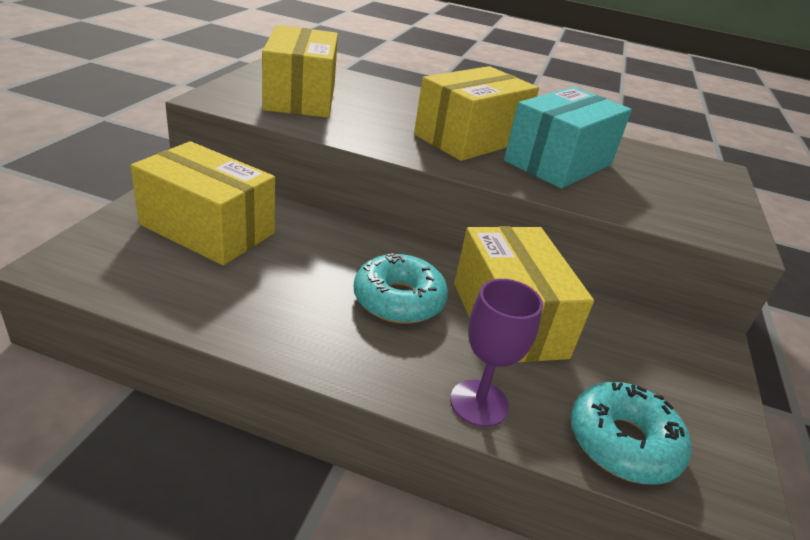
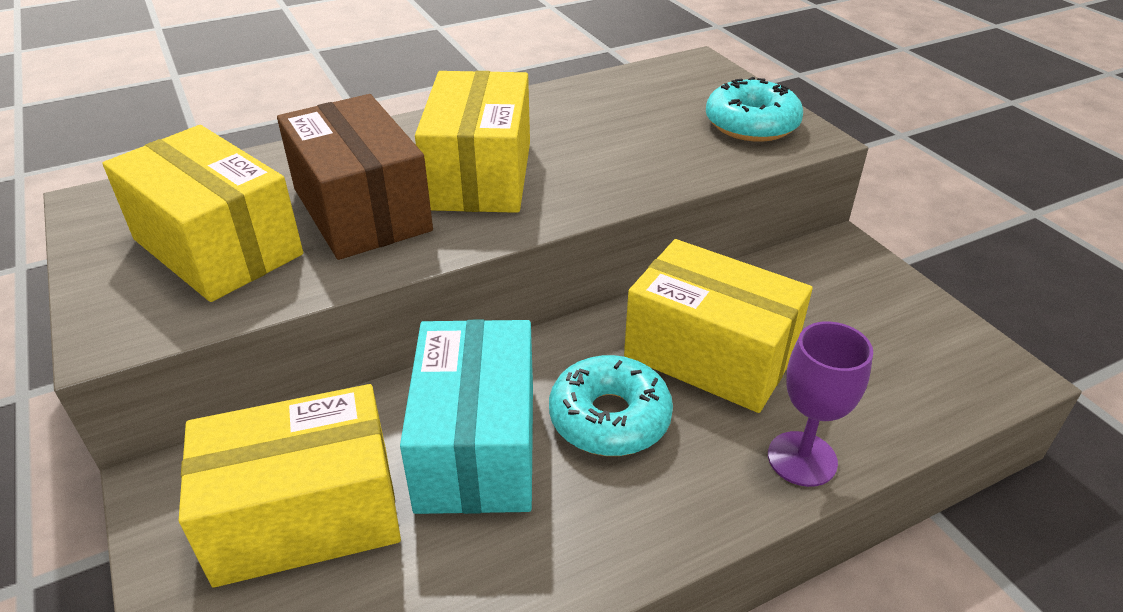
camera: 40 degrees left, 5 degrees up
turquoise box [504,87,632,189] -> turquoise box moved to [400,320,533,514]
turquoise donut [570,382,691,484] -> turquoise donut moved to [706,77,803,142]
none -> brown box [277,94,433,260]

